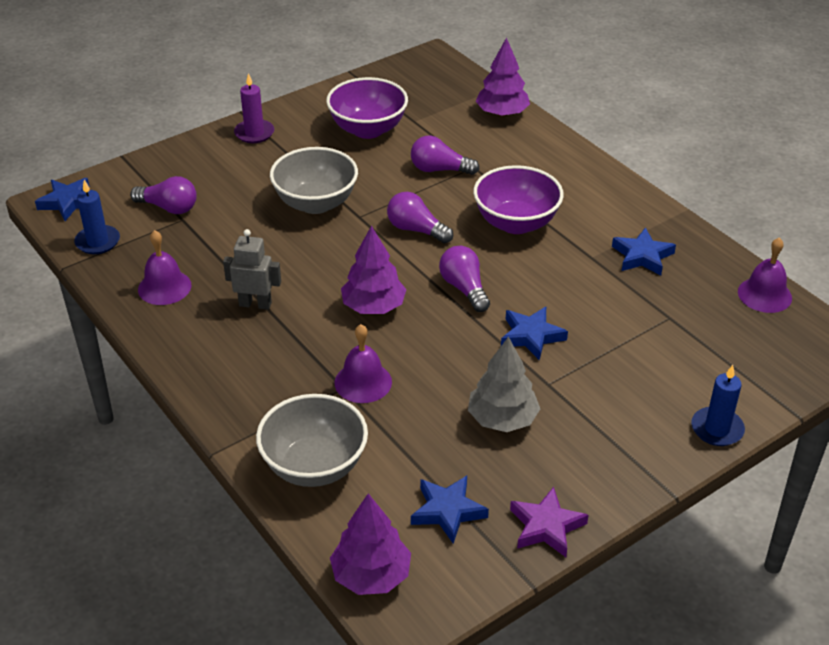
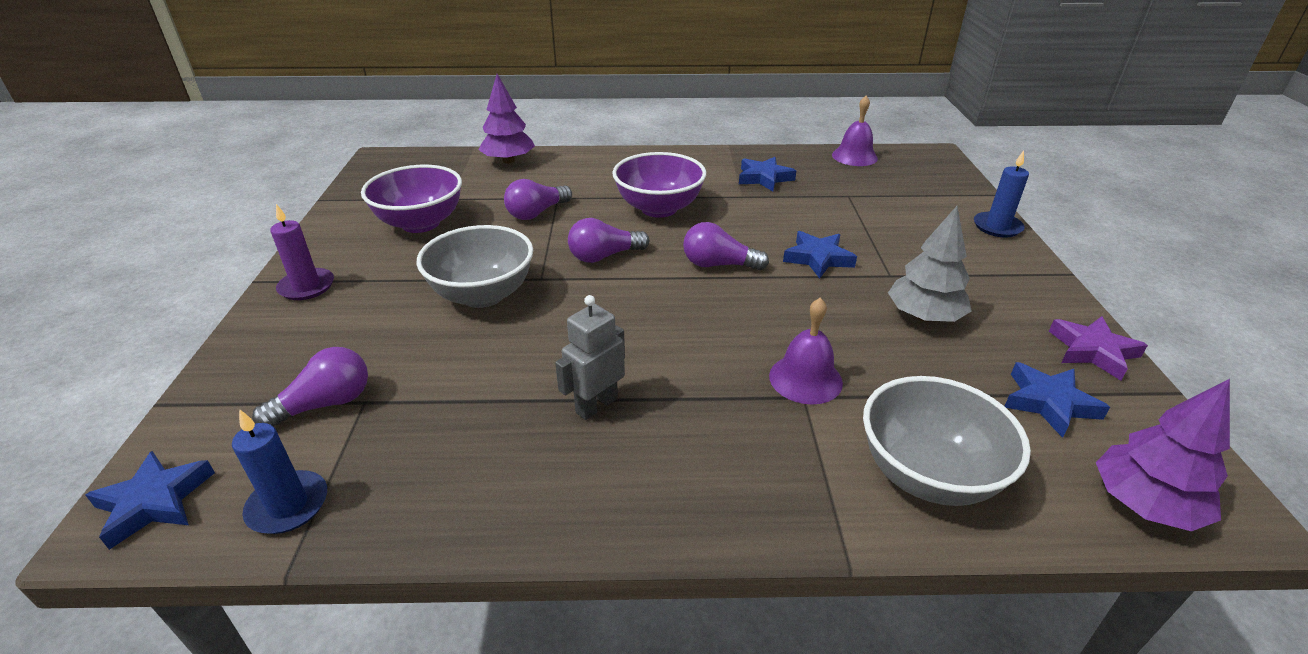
camera: 55 degrees left, 5 degrees down
purple bell [138,230,191,305] -> none
purple tree [341,226,407,314] -> none

